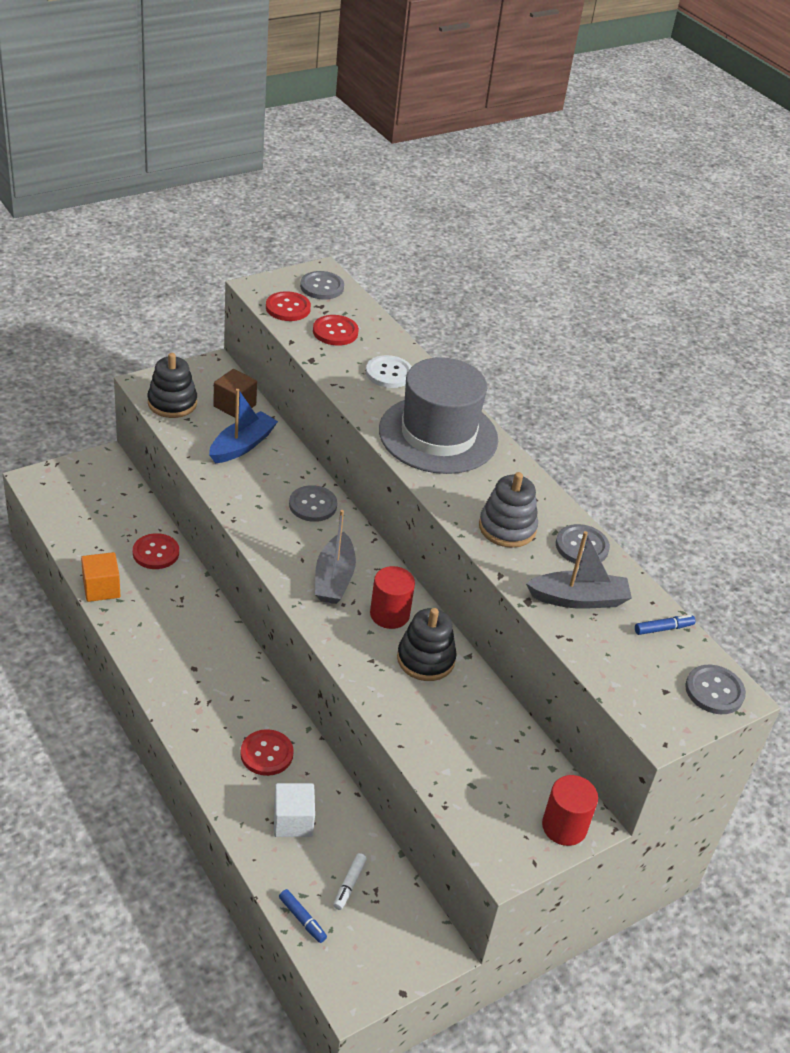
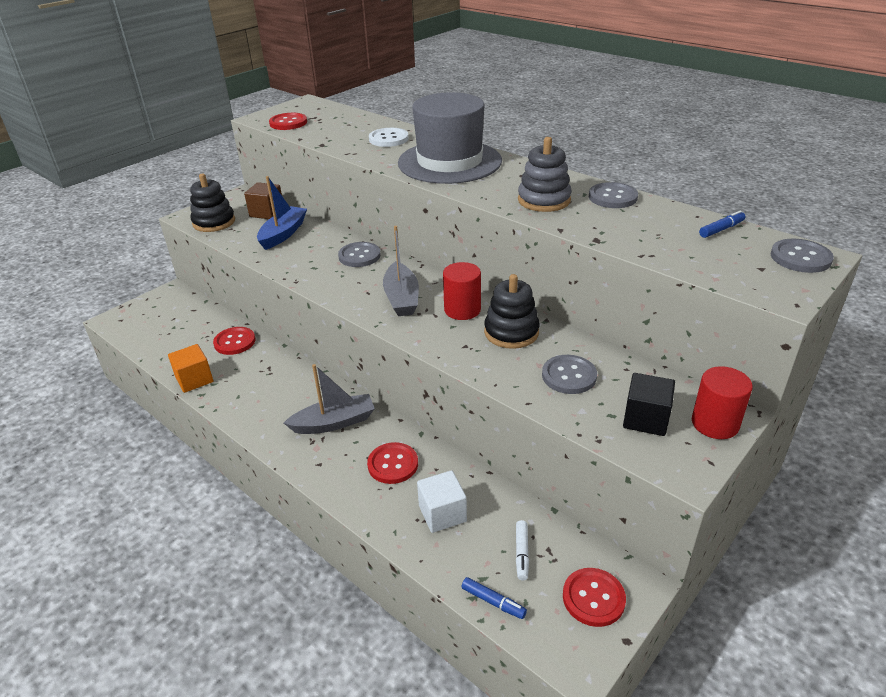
camera: 10 degrees left, 5 degrees down
grey button [300,271,344,299] -> grey button moved to [542,355,597,394]
red button [313,315,359,346] -> red button moved to [563,568,626,627]
grey boat [526,531,632,609] -> grey boat moved to [284,364,375,434]
none -> black cube [623,373,675,436]

